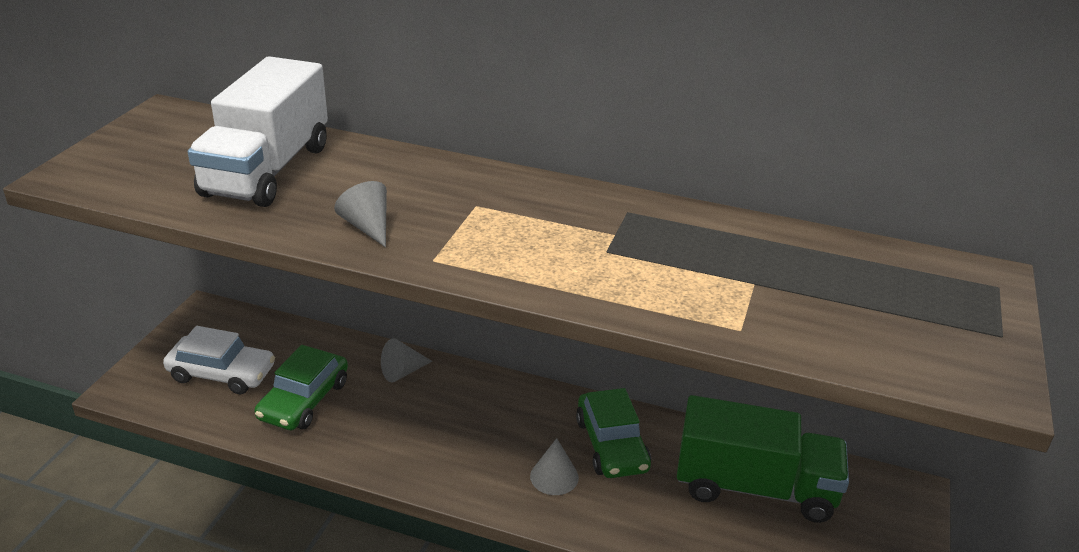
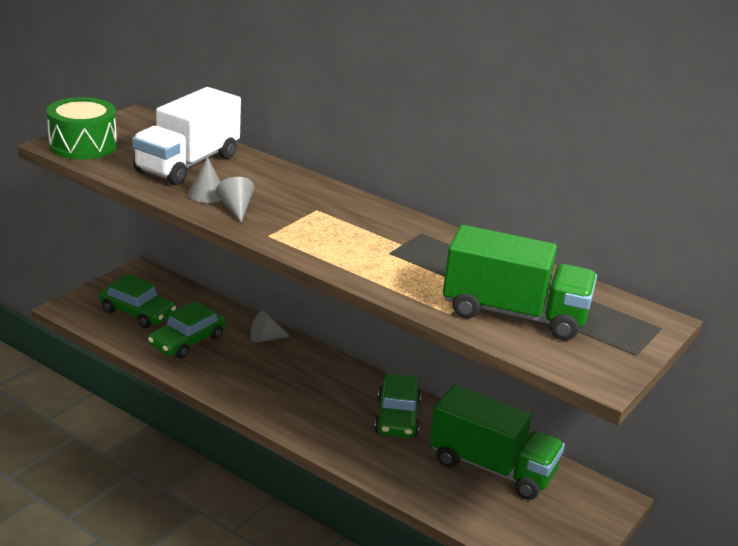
camera: 15 degrees right, 5 degrees down
white car [163,326,275,394] -> green car [99,274,176,328]
grey cone [530,438,579,495] -> grey cone moved to [188,156,221,203]
none -> green drum [46,97,117,159]
none -> green truck [443,225,597,340]

